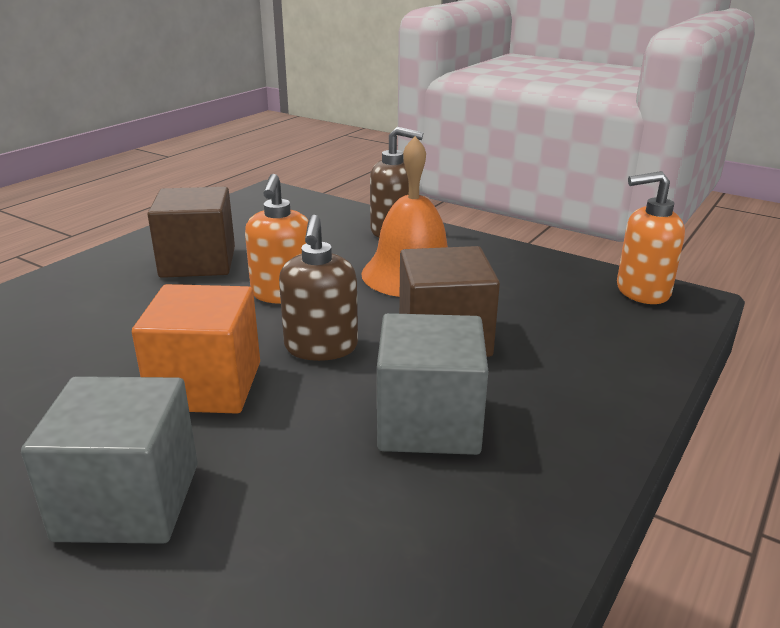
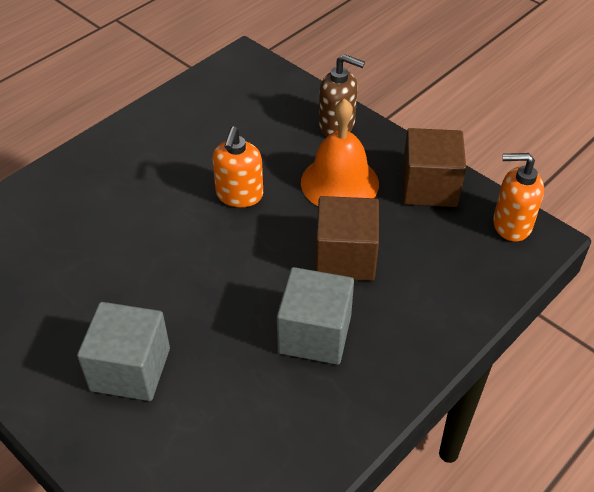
camera: 10 degrees right, 20 degrees up
orange cube [132,284,260,414] -> none
brown cube [147,187,235,278] -> brown cube moved to [402,128,466,207]
brown soap dispenser [279,215,358,361] -> none

